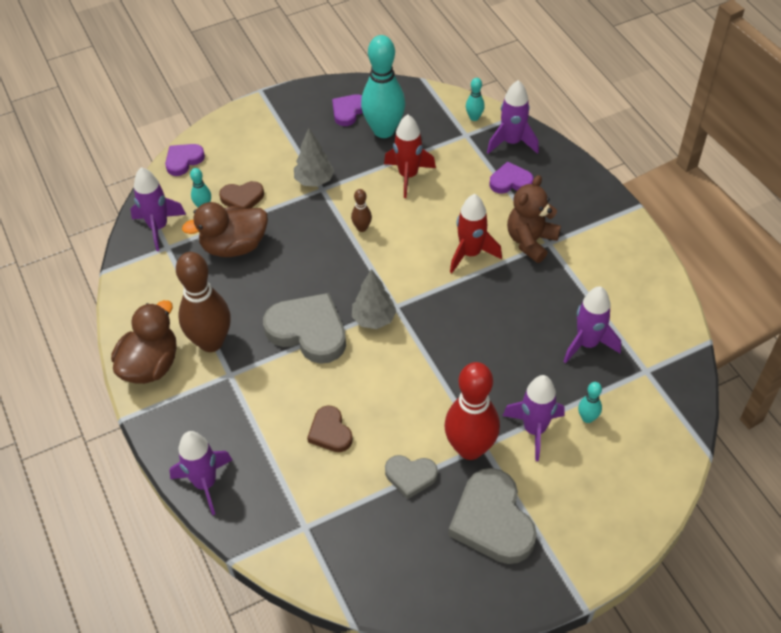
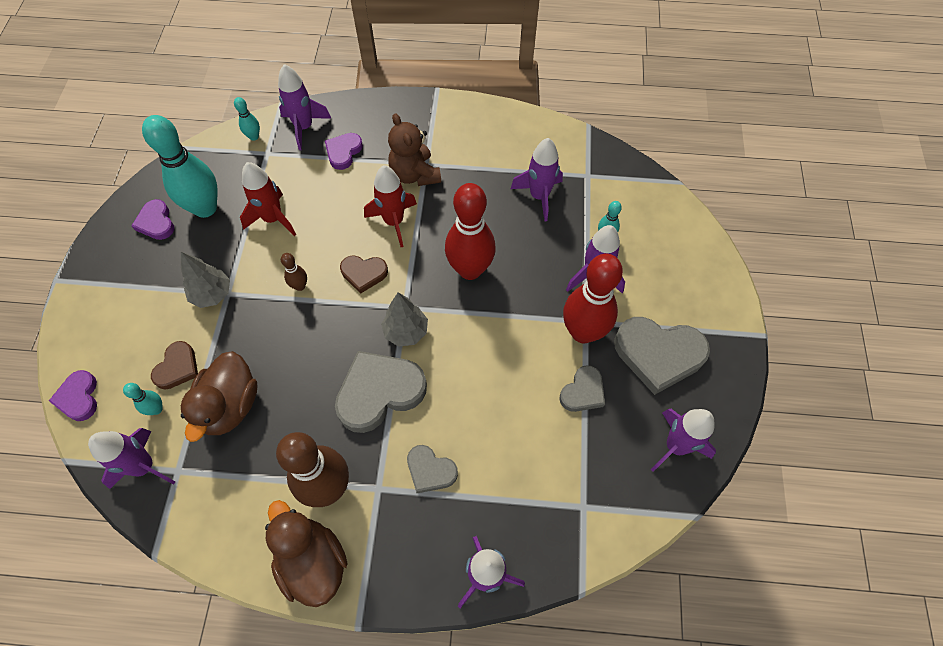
camera: 60 degrees left, 10 degrees up
brown heart [307,405,353,452] -> brown heart moved to [340,255,388,294]
none -> grey heart [407,445,458,493]
none -> red bowling pin [445,183,495,280]
none -> purple rocket [651,409,716,472]

